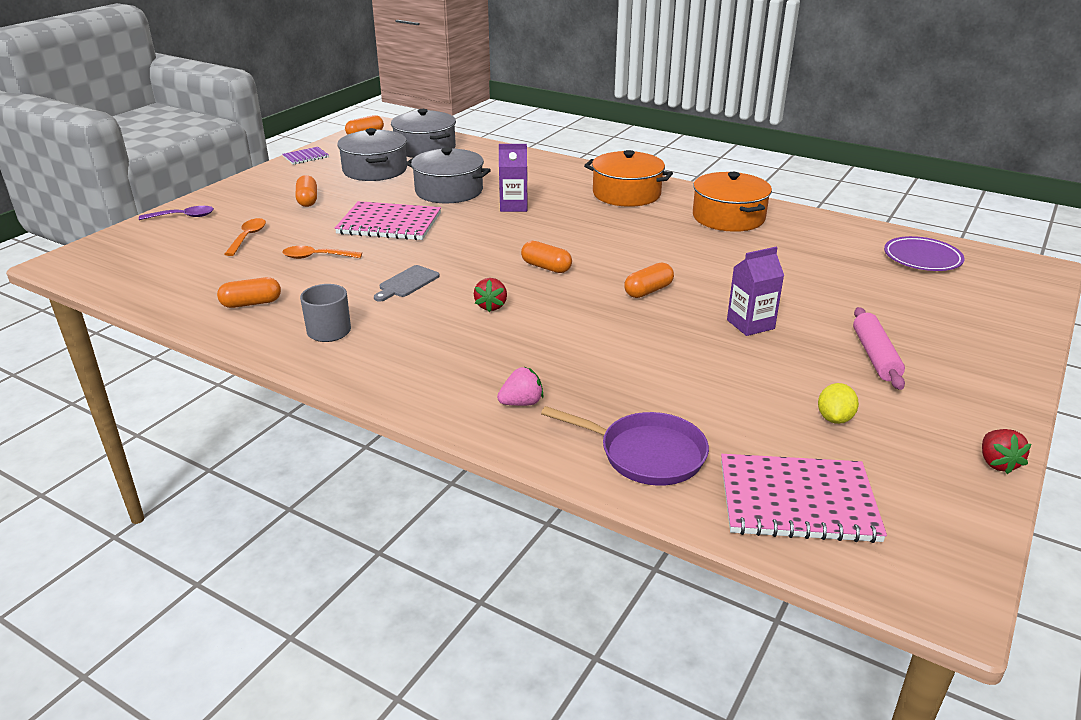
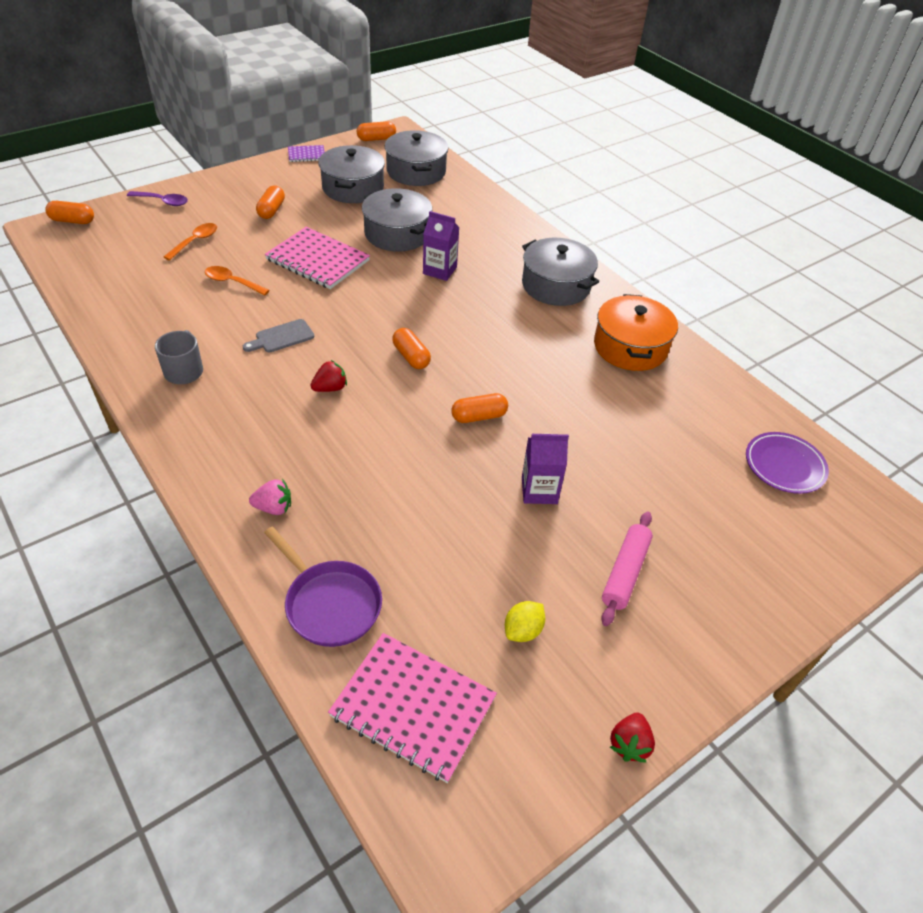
camera: 20 degrees right, 15 degrees up
orange capsule [217,277,281,308] -> orange capsule moved to [45,201,94,224]
red strawberry [474,278,507,312] -> red strawberry turned 150 degrees counterclockwise [310,360,347,392]
orange pot [584,150,673,207] -> grey pot [522,238,599,306]

